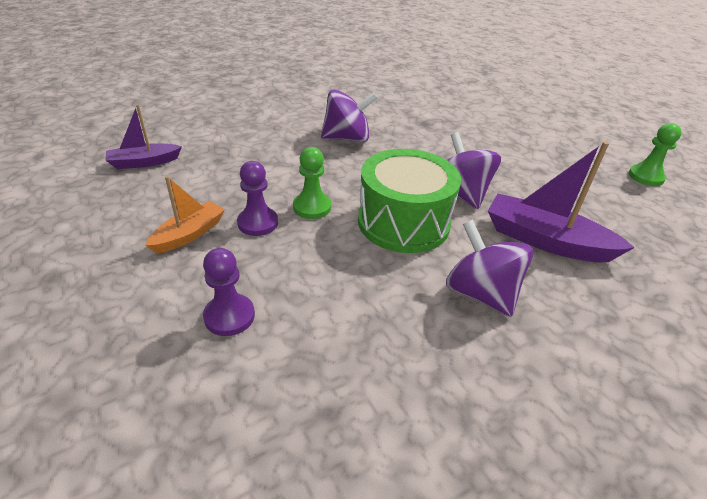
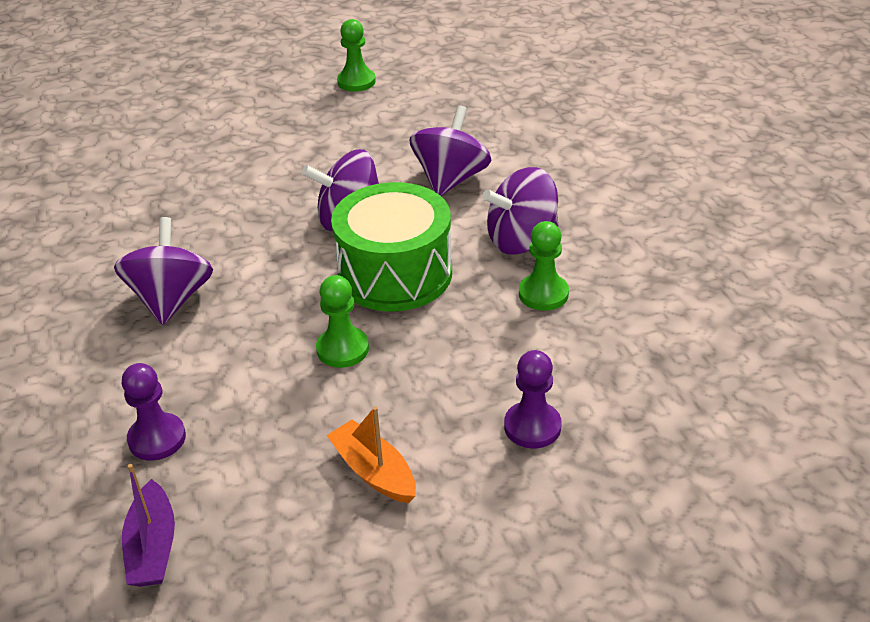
camera: 75 degrees left, 0 degrees up
purple pawn [237,161,278,236] -> purple pawn moved to [122,363,186,461]
purple boat [488,141,635,262] -> purple spinning top [410,105,491,196]
none -> green pawn [519,221,569,311]

